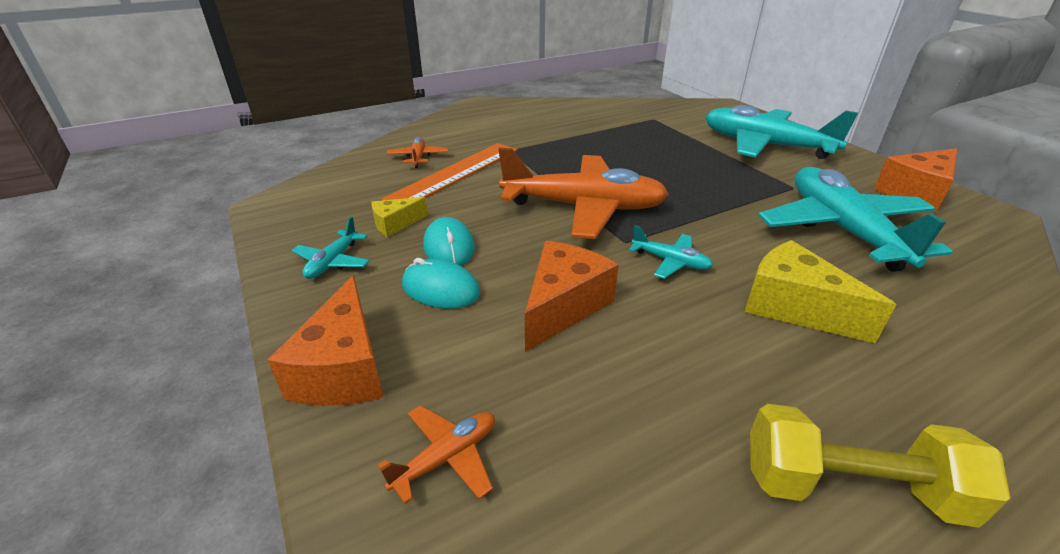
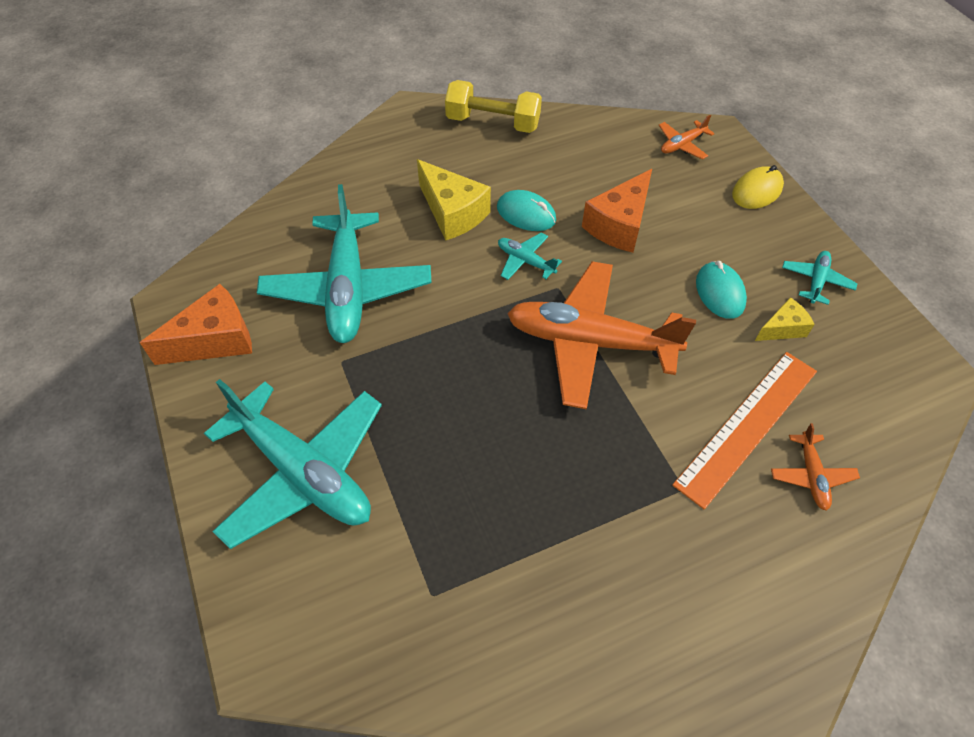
camera: 175 degrees left, 20 degrees up
orange cheese [268,275,384,406] -> yellow mouse [732,165,784,209]
turquoise mouse [402,258,480,309] -> turquoise mouse moved to [497,190,556,231]

